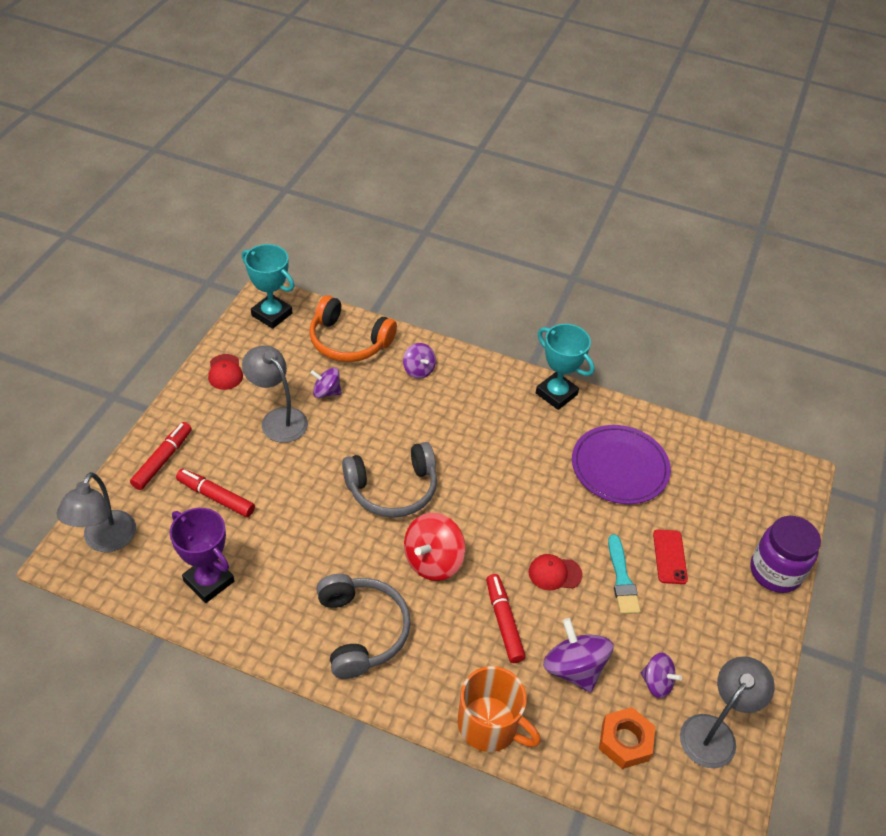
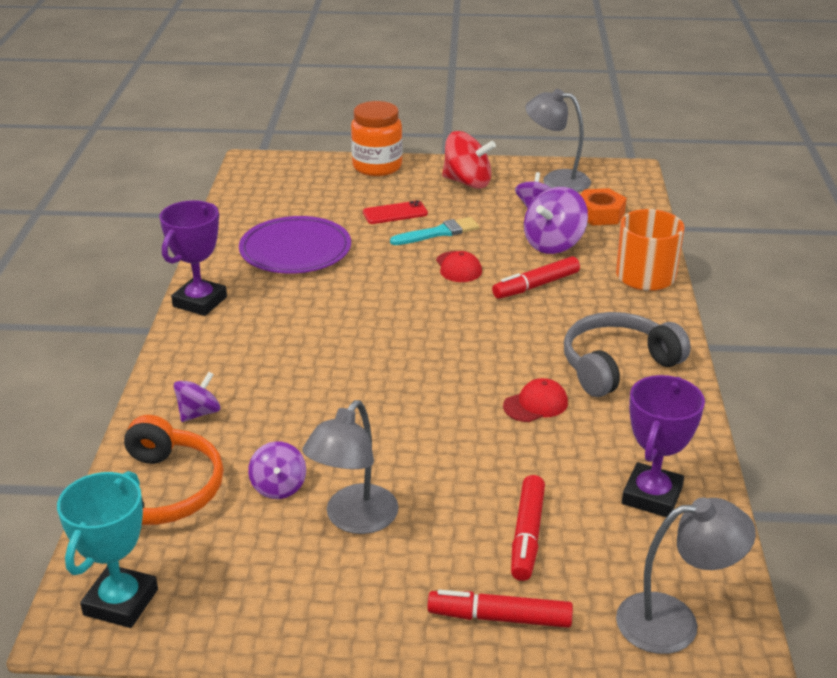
camera: 105 degrees left, 15 degrees down
red cap [208,354,243,390] -> red cap moved to [503,378,568,422]
grey headphones [342,442,437,518] -> none
red spinning top [404,513,465,581] -> red spinning top moved to [442,131,496,189]
turquoise trophy [536,324,595,410] -> purple trophy [160,200,227,316]
purple jar [750,516,821,593] -> orange jar [351,101,402,176]

